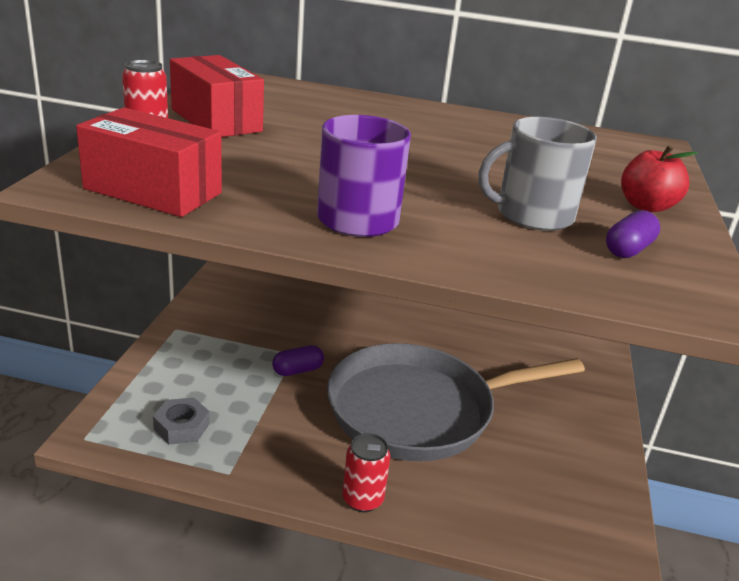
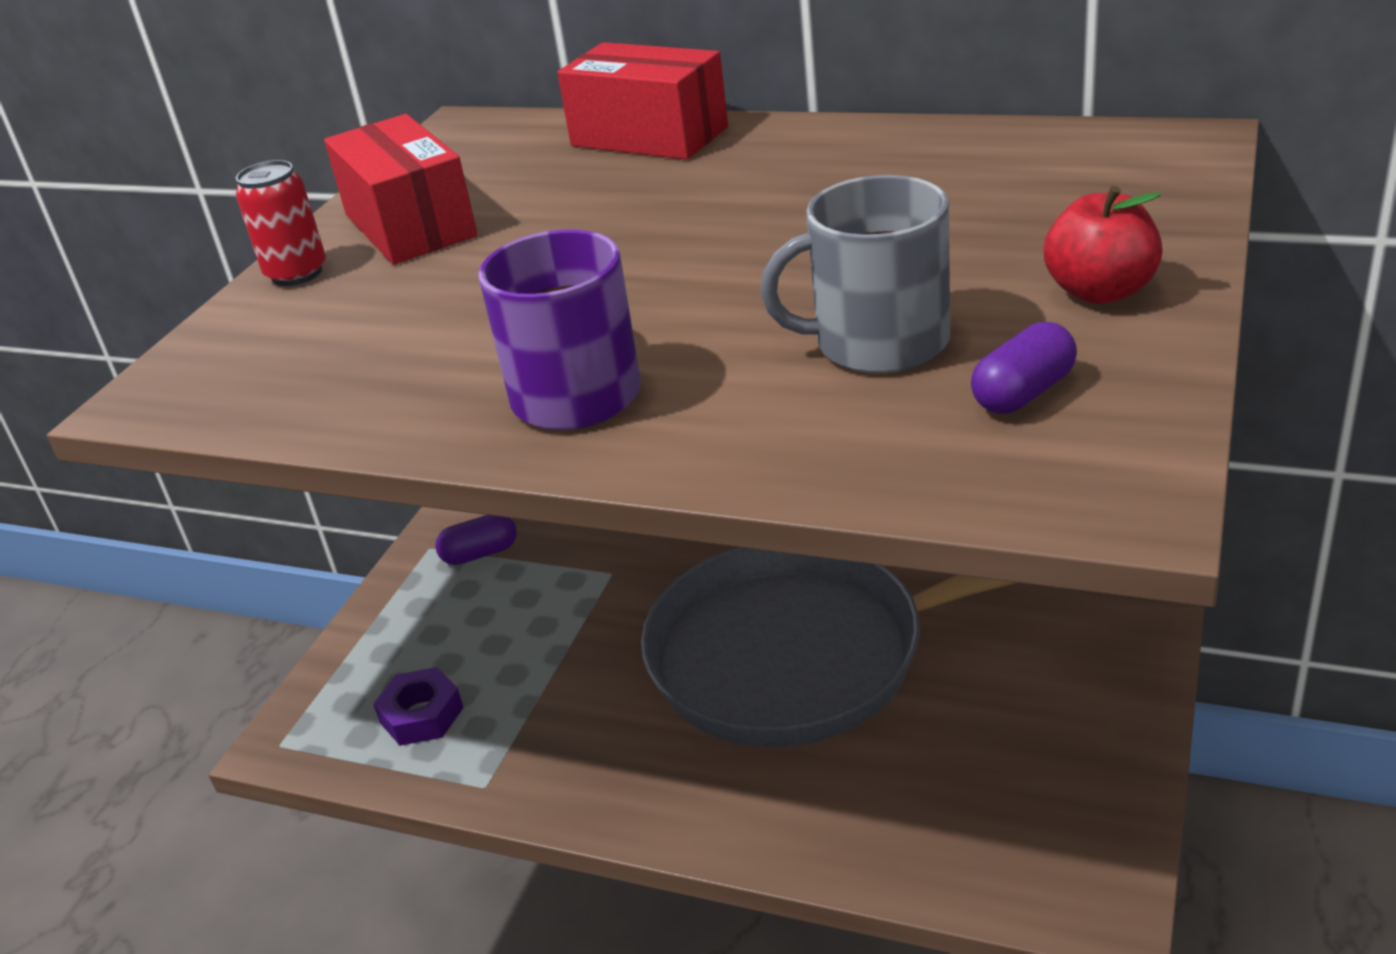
camera: 15 degrees right, 5 degrees up
red box [76,108,222,217] -> red box moved to [557,42,728,160]
grey nut [153,397,209,445] -> purple nut [373,667,464,746]
purple capsule [272,345,324,376] -> purple capsule moved to [435,515,517,565]
red can [342,433,390,512] -> none

